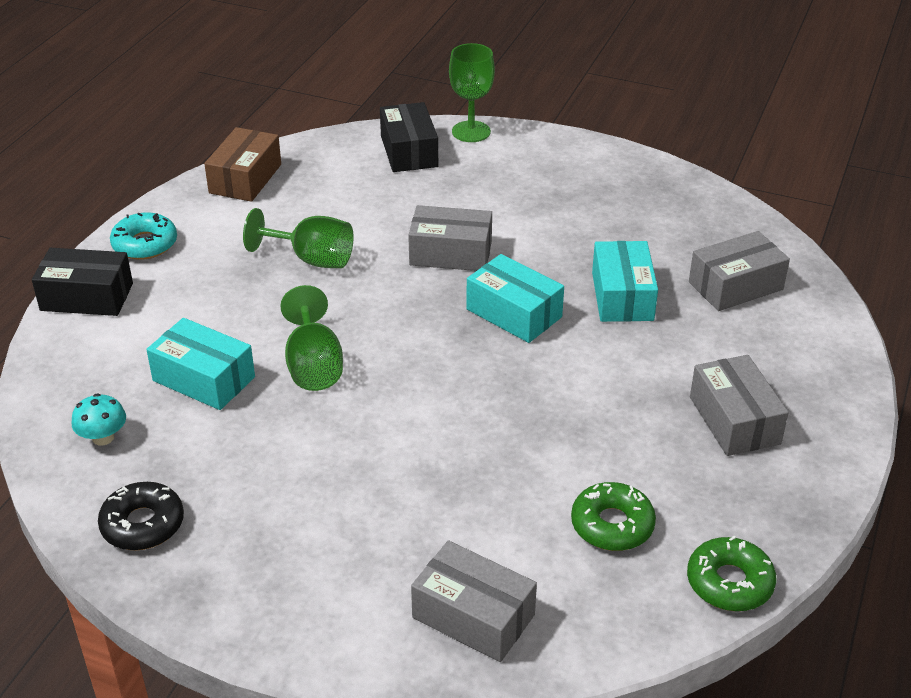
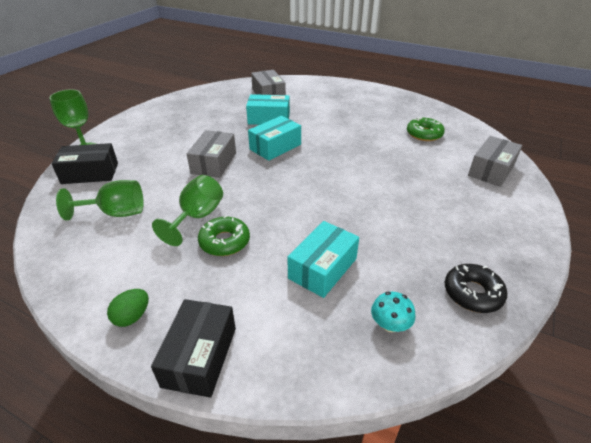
camera: 85 degrees left, 0 degrees up
turquoise donut [110,213,177,260] -> green egg [107,289,149,327]
brown box [204,127,281,202] -> none
green goblet [280,285,343,391] -> green goblet moved to [56,180,144,220]
green donut [687,536,776,611] -> green donut moved to [198,215,250,256]
grey box [690,355,789,456] -> none

